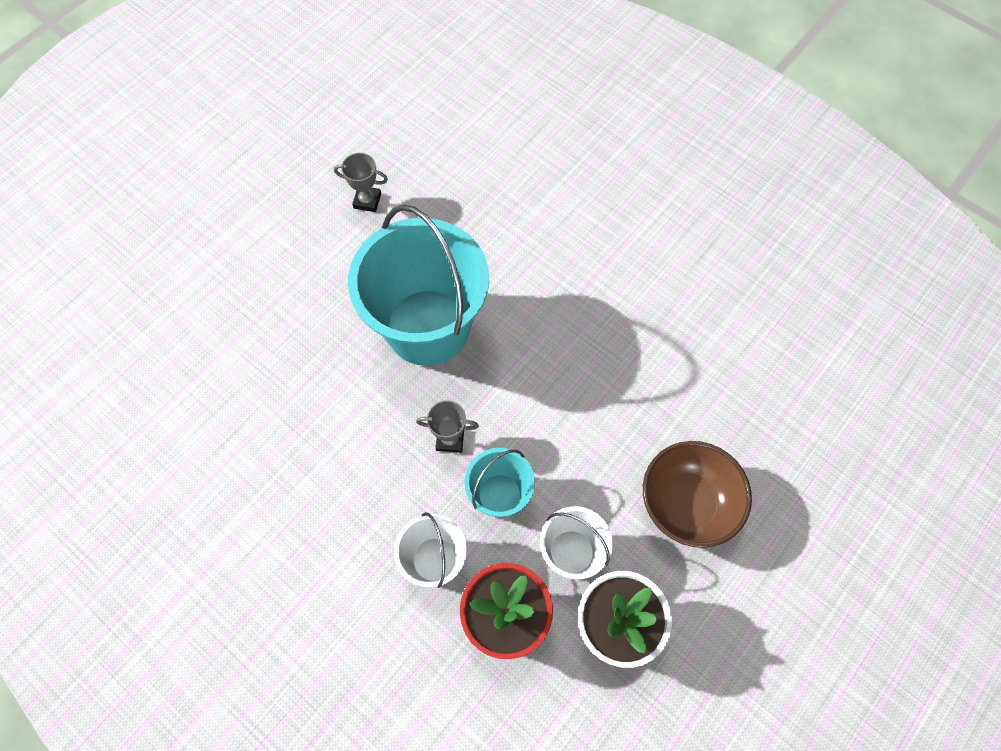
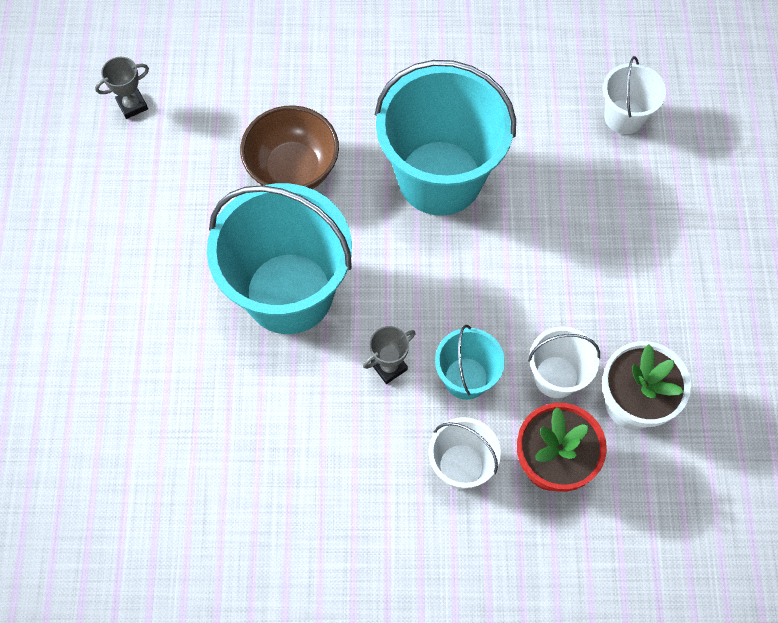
camera: 40 degrees left, 0 degrees up
grey trophy [334,153,388,212] -> grey trophy moved to [95,57,149,119]
brown bowl [643,441,752,548] -> brown bowl moved to [240,105,339,189]
none -> turquoise bucket [375,60,516,216]
none -> white bucket [603,56,666,134]

